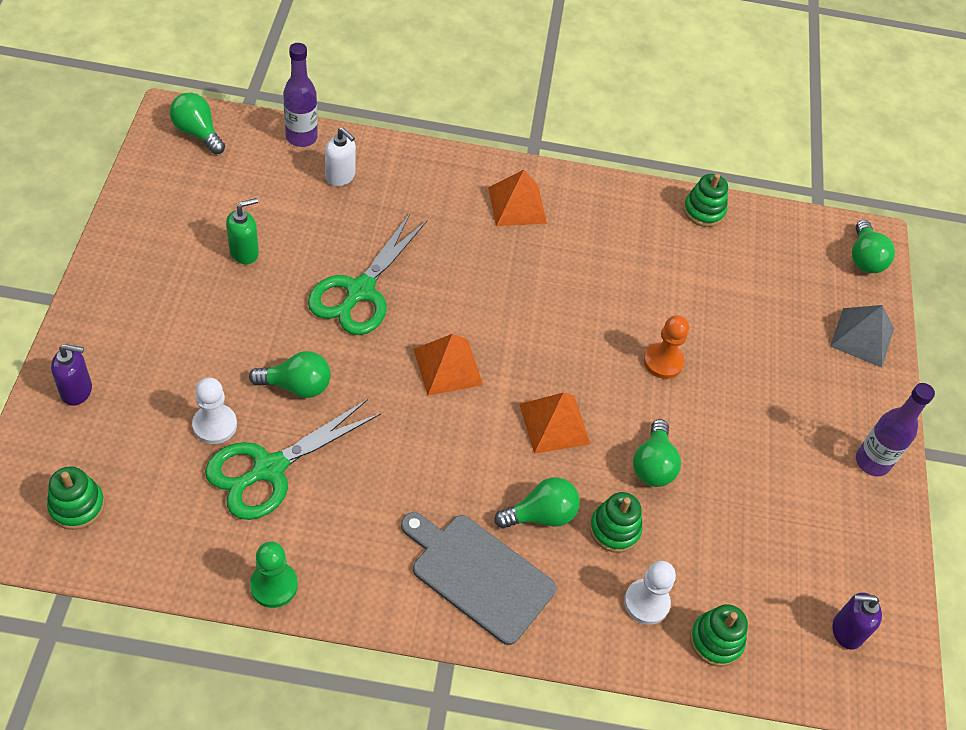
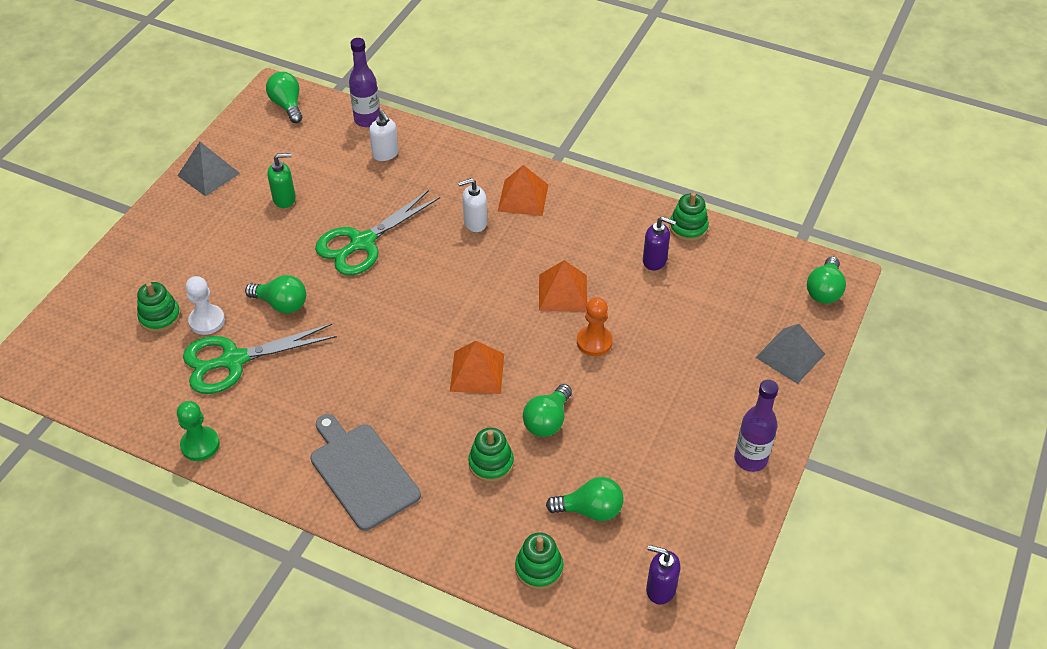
camera: 25 degrees right, 5 degrees down
green stacking toy [47,467,105,530] -> green stacking toy moved to [137,282,181,333]
purple soap dispenser [51,344,92,406] -> purple soap dispenser moved to [643,216,676,271]
orange pyramid [413,334,483,396] -> orange pyramid moved to [539,260,587,311]
green light bulb [494,477,580,529] -> green light bulb moved to [546,477,624,521]
white pawn [624,561,676,625] -> none
none -> grey pyramid [177,142,240,196]
none -> white soap dispenser [458,178,487,232]

